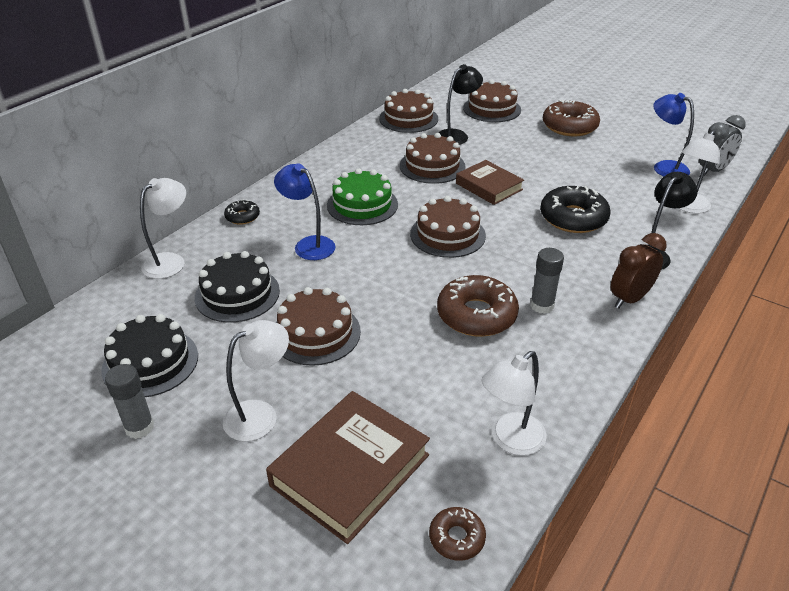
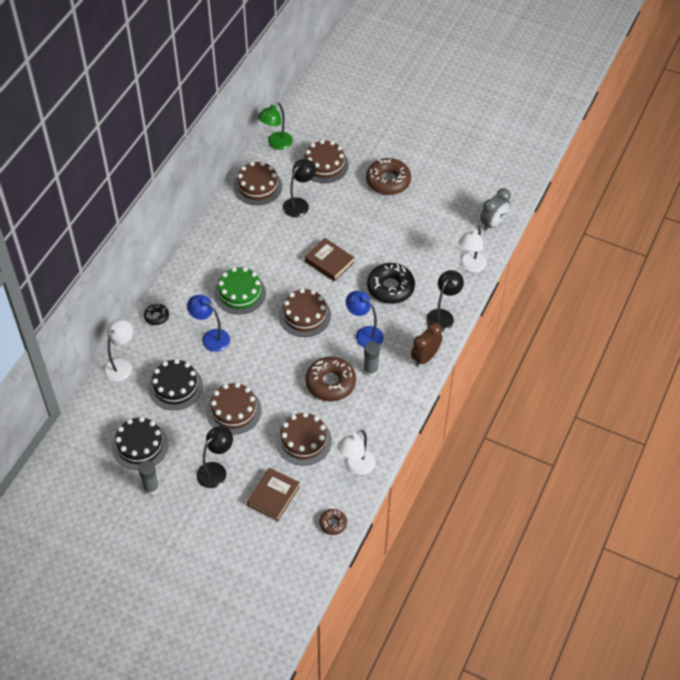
camera: 10 degrees left, 15 degrees up
white lamp [223,320,289,441] -> black lamp [197,426,233,488]
brown book [266,391,430,544] -> brown book [247,467,300,521], size x0.65
brown cake [400,133,465,184] -> brown cake moved to [276,412,332,466]
blue lamp [653,93,694,177] -> blue lamp moved to [346,291,384,347]
none -> green lamp [258,103,293,150]

